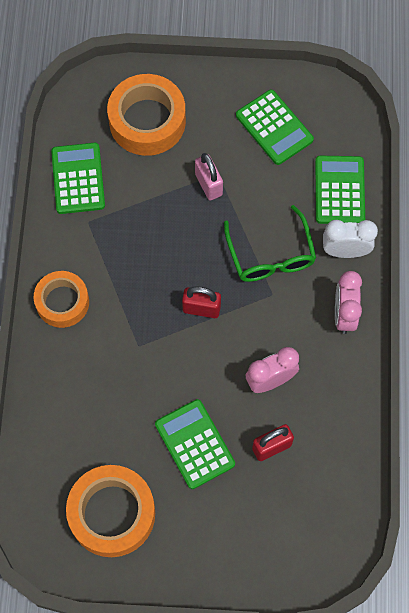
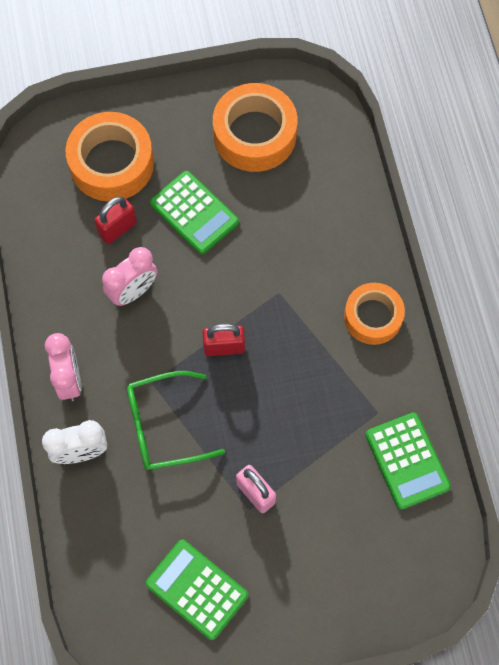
camera: 165 degrees right, 0 degrees up
orange tape [107,74,186,156] -> orange tape moved to [66,112,154,201]
green glasses [224,205,316,282] -> green glasses turned 75 degrees counterclockwise [127,371,225,470]
green calculator [315,156,365,224] -> none

